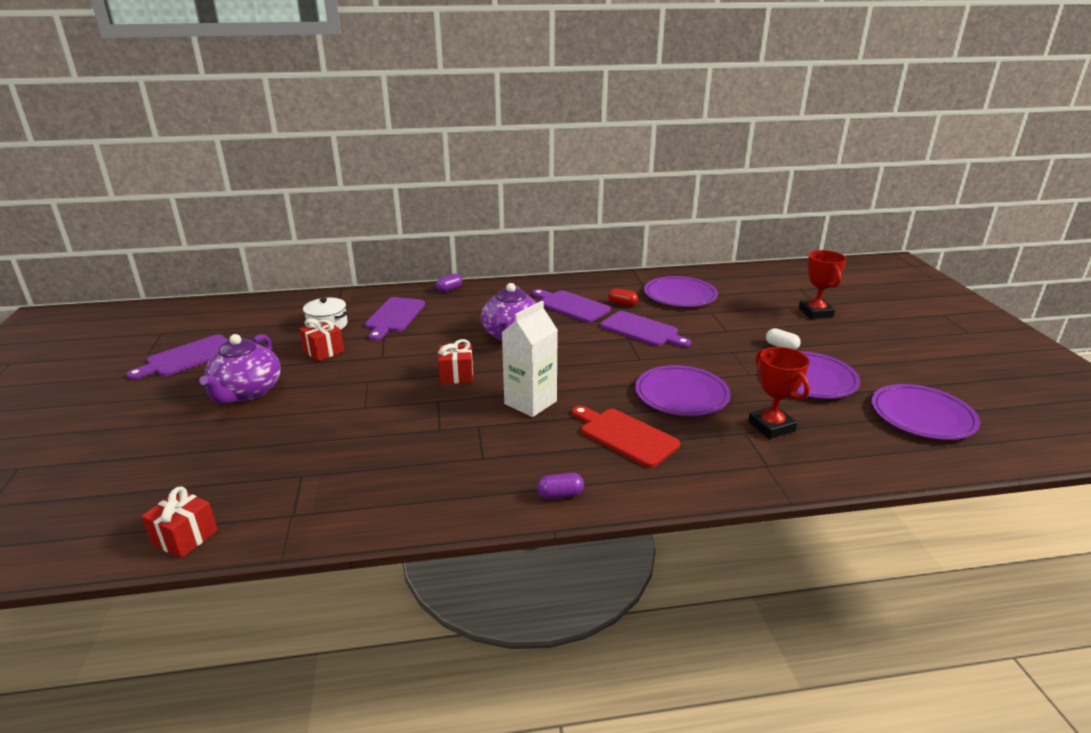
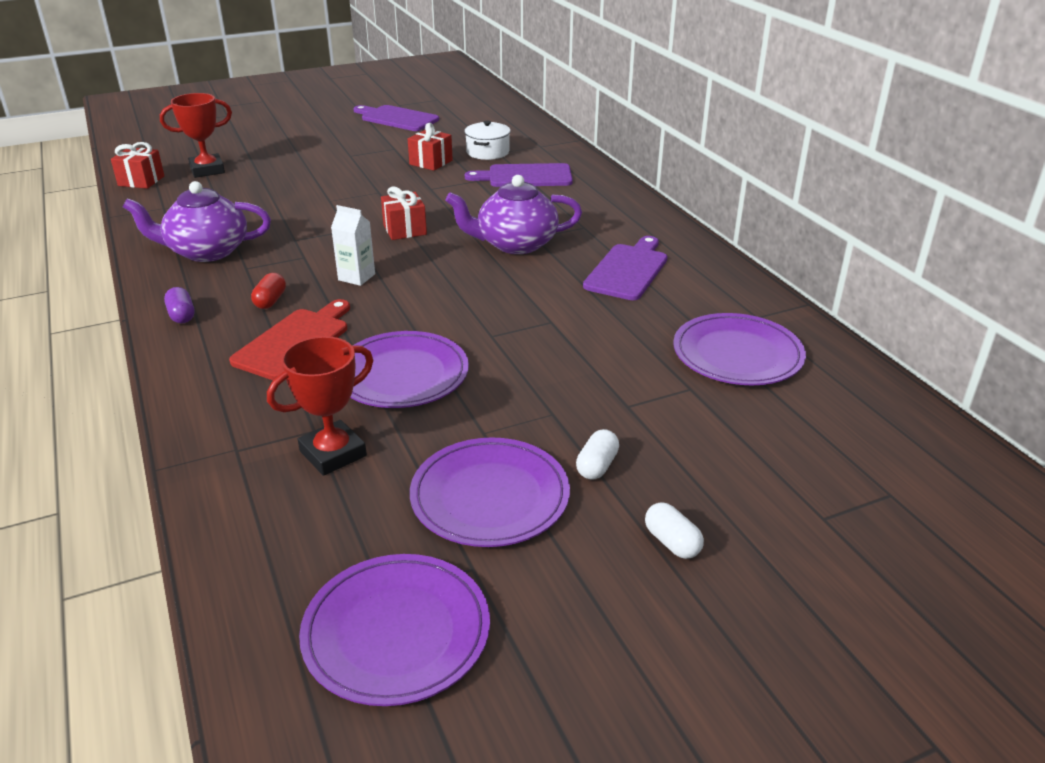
camera: 75 degrees right, 5 degrees up
purple teapot [199,334,281,404] -> purple teapot moved to [123,181,271,262]
purple capsule [436,274,462,293] -> none
white carton [501,301,558,417] -> white carton [331,205,375,286], size x0.60
purple cutting board [600,311,691,347] -> none
red capsule [608,288,638,306] -> red capsule moved to [251,273,286,309]
red trophy [799,250,847,319] -> red trophy moved to [160,93,232,178]
none -> white capsule [645,502,704,559]

